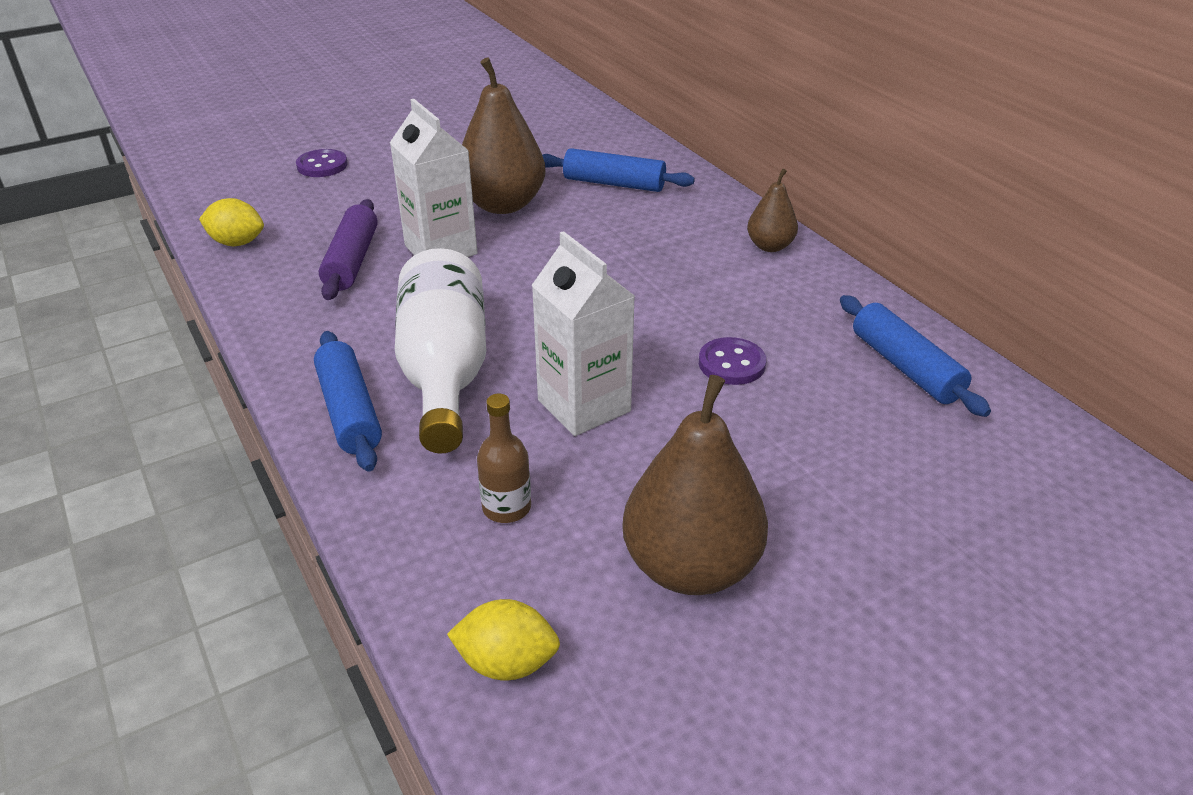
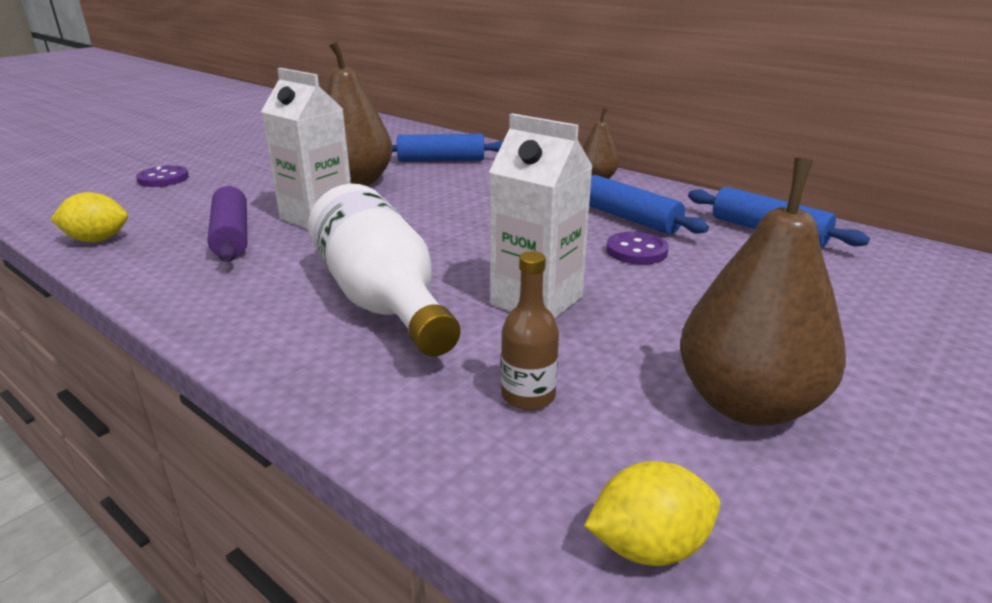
camera: 20 degrees left, 10 degrees down
blue rolling pin [314,331,382,472] -> blue rolling pin moved to [589,175,709,234]

